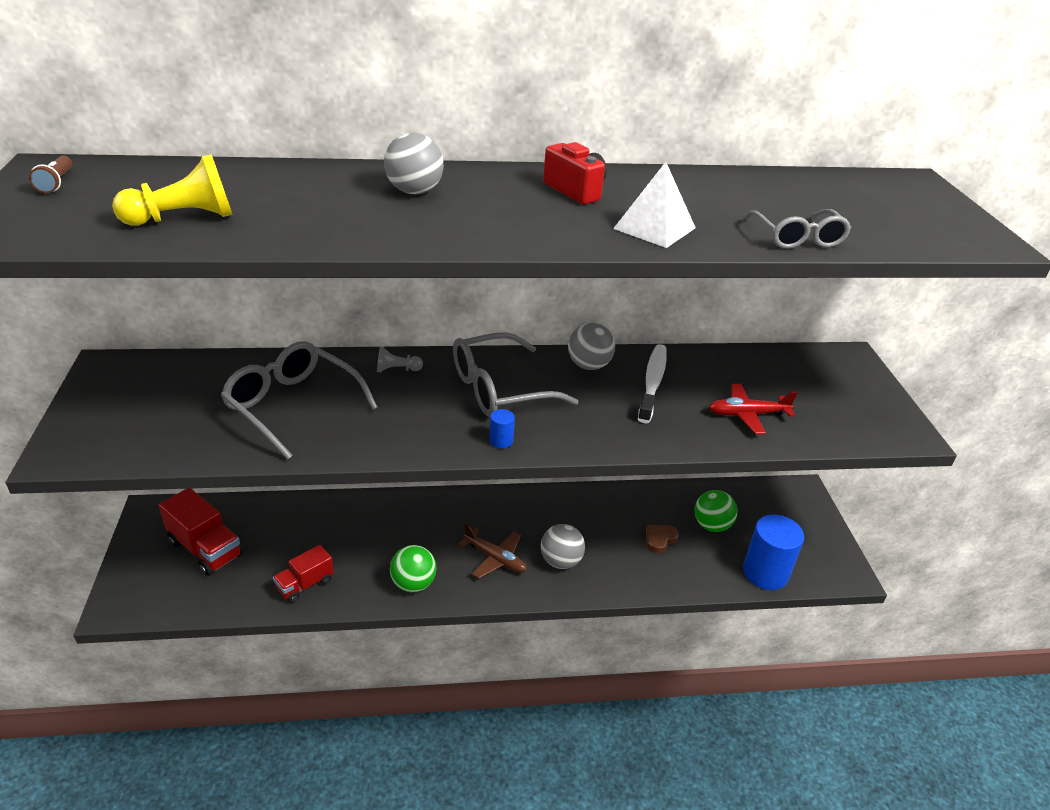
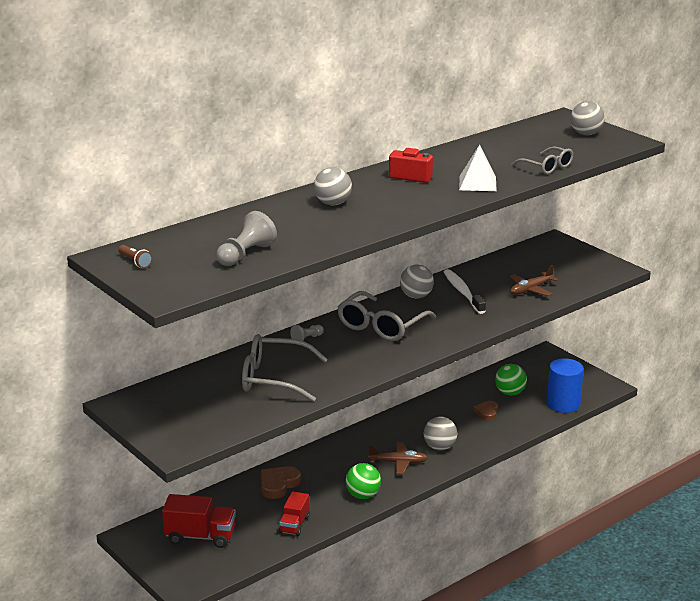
camera: 30 degrees left, 10 degrees down
yellow pawn [112,154,233,226] -> grey pawn [216,211,277,266]
blue cylinder [489,409,515,448] -> none
red plane [709,384,797,434] -> brown plane [509,265,559,296]
none -> brown heart [261,466,301,499]
none -> grey ball [570,101,605,135]

